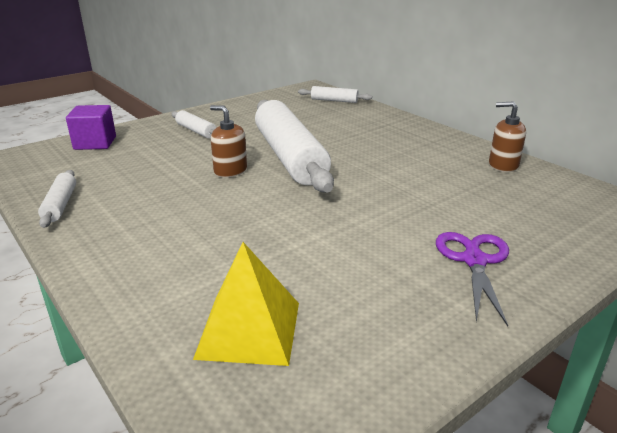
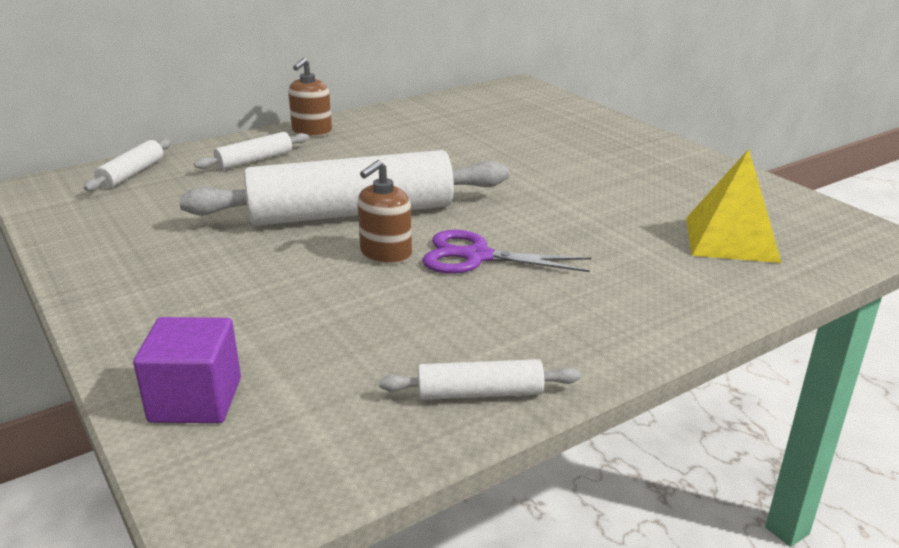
camera: 85 degrees left, 0 degrees up
white rolling pin [171,110,217,139] -> white rolling pin moved to [194,132,309,170]
purple scissors [436,232,509,327] -> purple scissors moved to [422,230,591,273]
brown soap dispenser [489,101,526,172] -> brown soap dispenser moved to [288,58,332,137]

